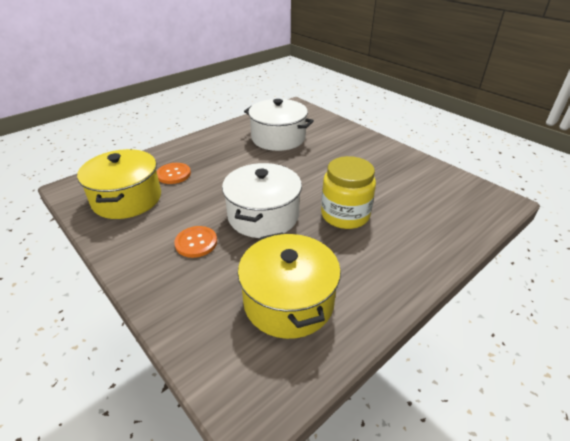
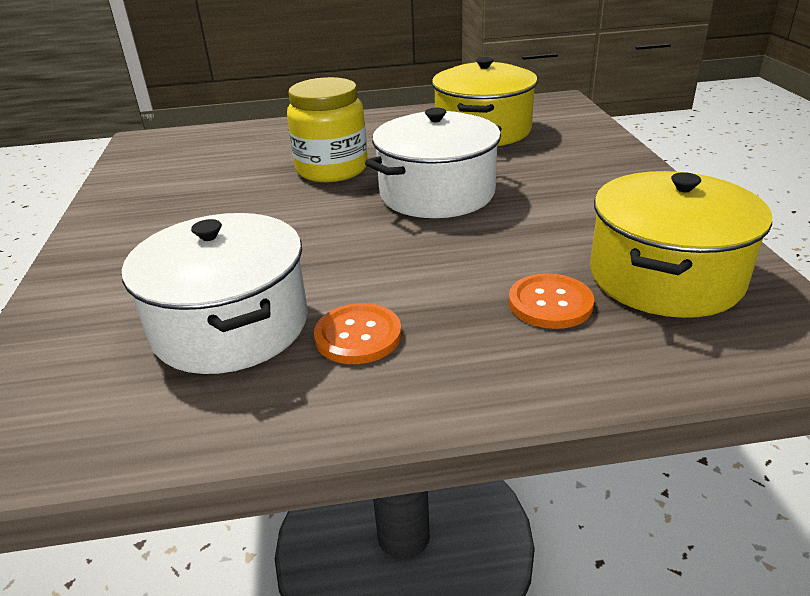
camera: 145 degrees left, 5 degrees down
orange button [174,226,217,258] -> orange button moved to [314,303,402,364]

